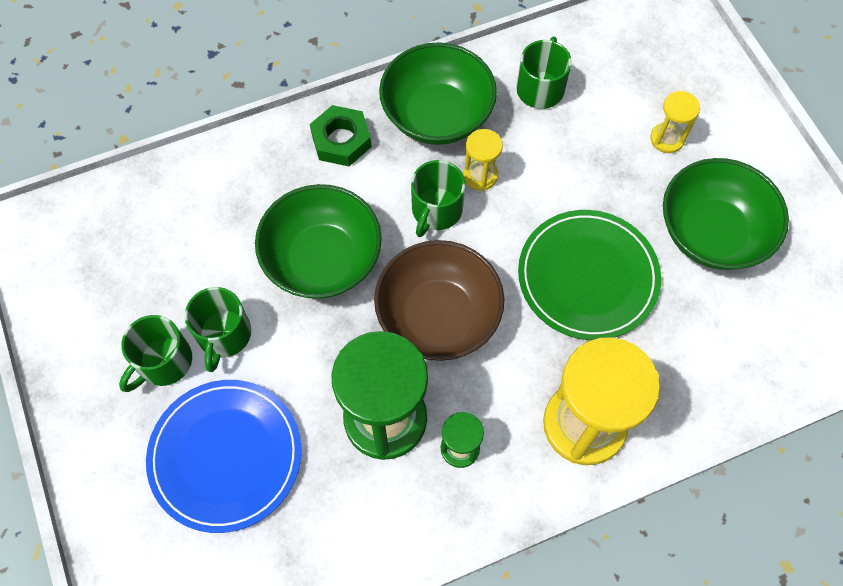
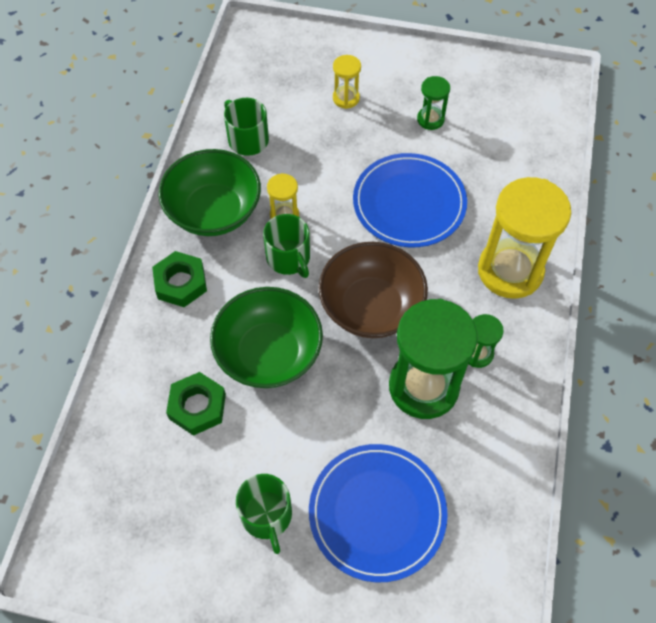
camera: 55 degrees left, 5 degrees down
green mug [185,287,251,372] -> none
green plate [518,210,661,340] -> blue plate [353,153,467,248]
green bowl [663,158,789,270] -> green hourglass [417,76,450,130]
none -> green nut [166,372,226,436]

